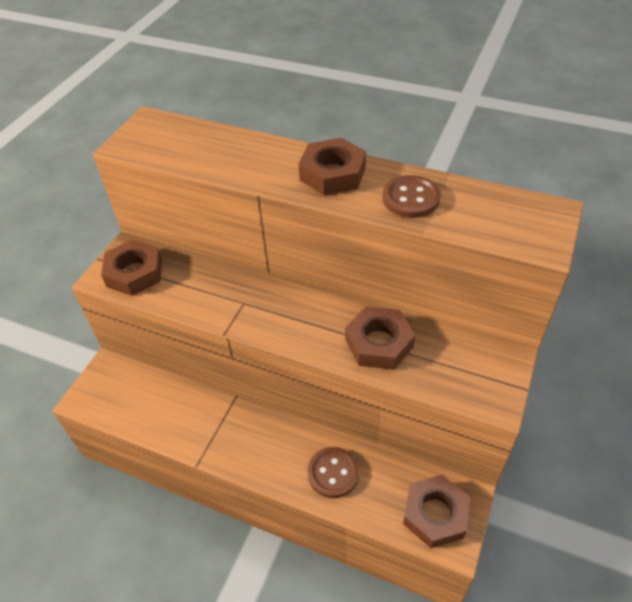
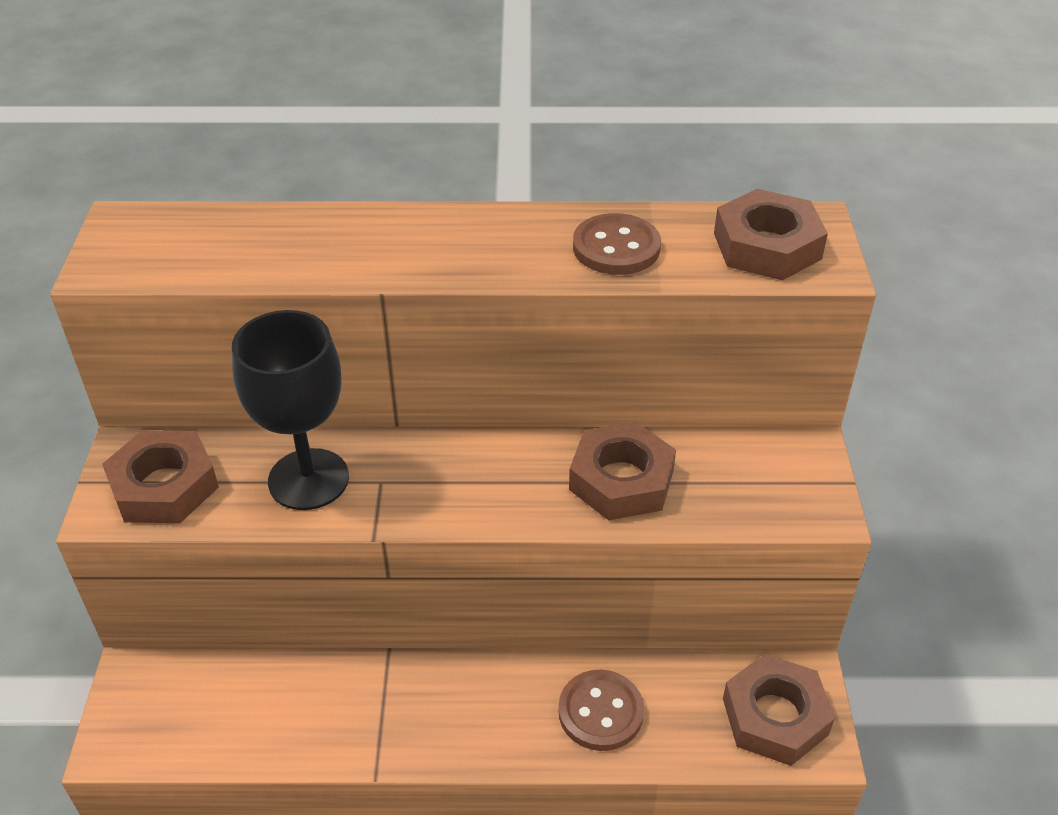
camera: 25 degrees left, 5 degrees down
brown nut [298,138,366,195] -> brown nut moved to [714,189,828,280]
none -> black goblet [232,310,349,510]

